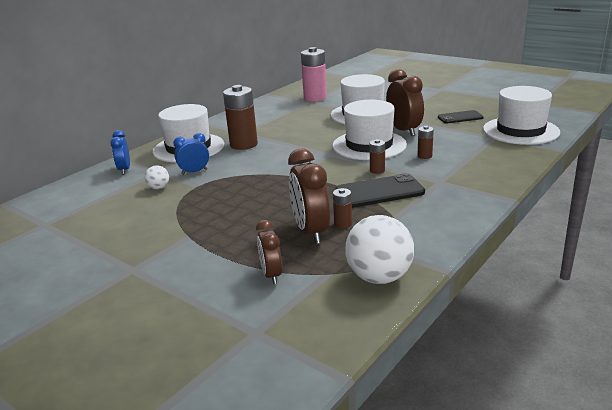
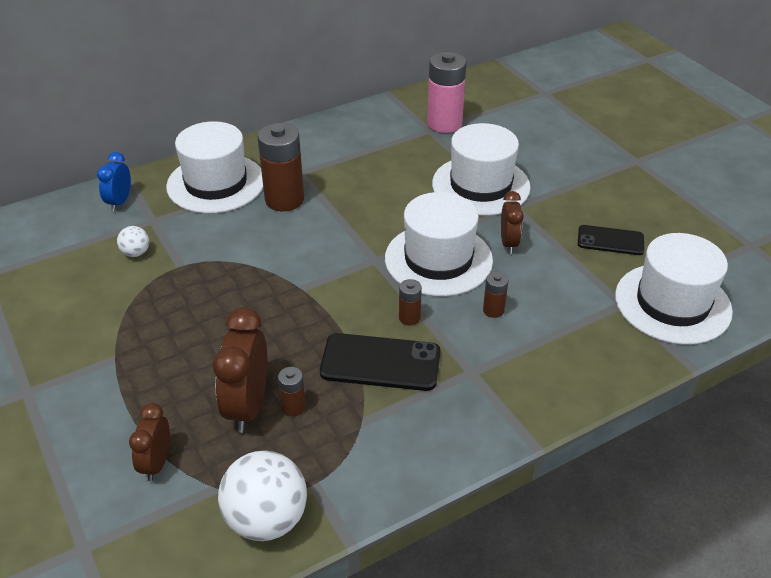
camera: 20 degrees right, 15 degrees up
blue clock [173,133,209,175] -> none
brown clock [386,69,424,136] -> brown clock [501,191,524,254], size x0.60

